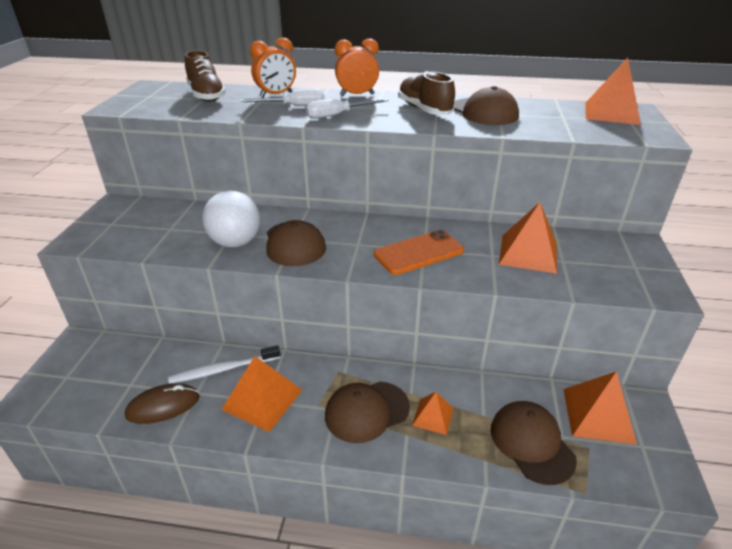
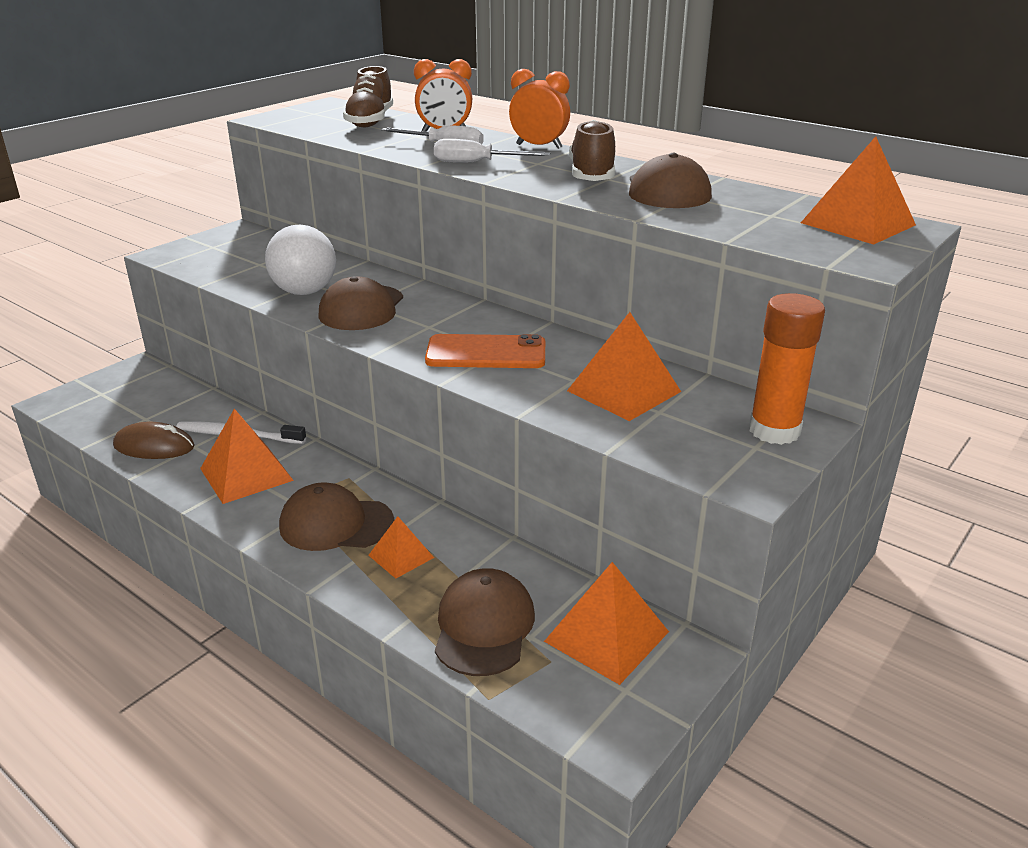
camera: 30 degrees right, 5 degrees down
none -> orange glue stick [749,293,825,445]

